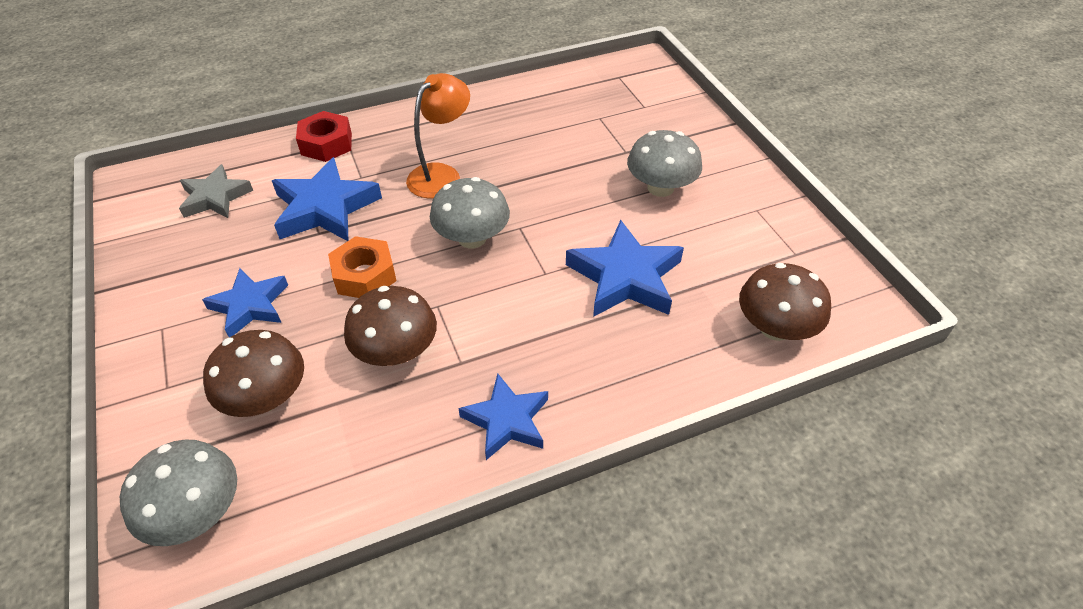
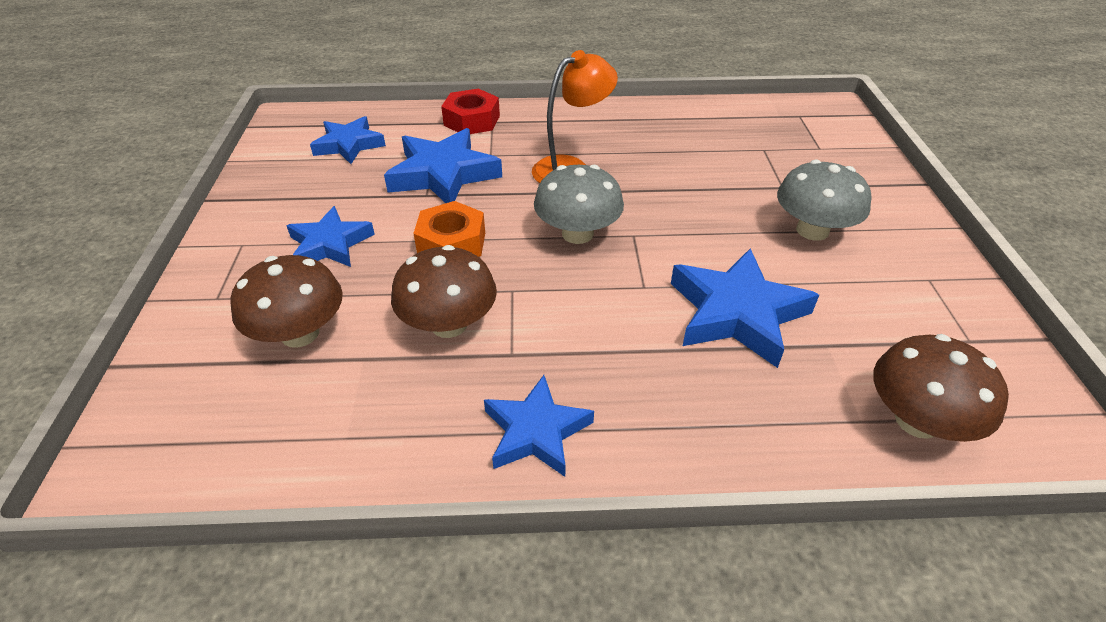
camera: 20 degrees right, 5 degrees down
grey mushroom [120,439,237,546] -> none
grey star [179,164,253,218] -> blue star [310,116,386,164]

